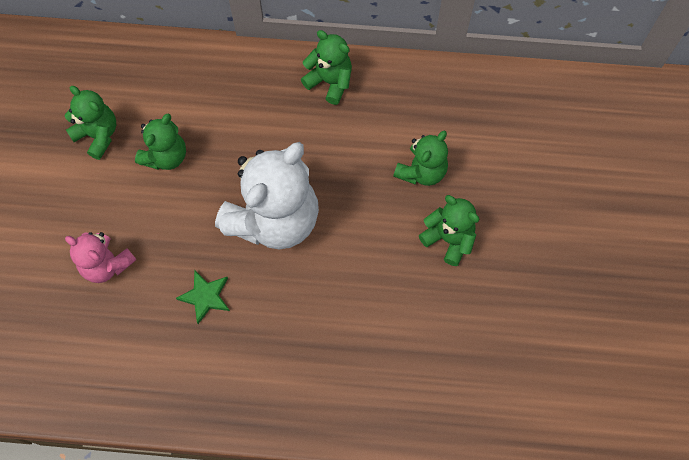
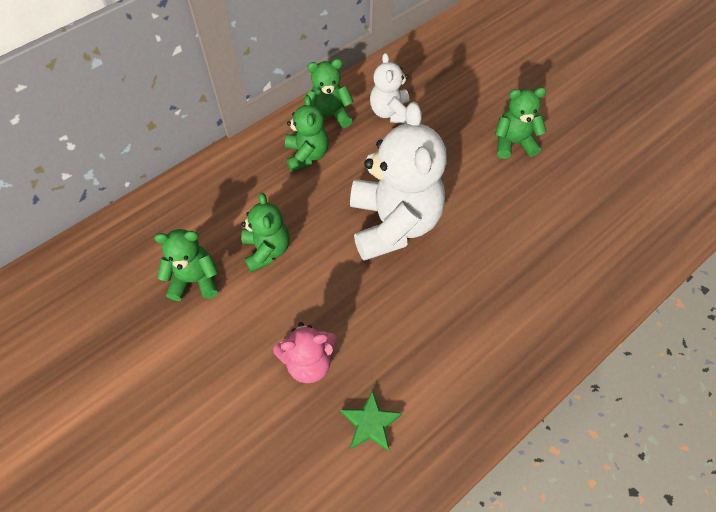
camera: 45 degrees left, 10 degrees down
green star [176,270,230,324] -> green star moved to [341,389,402,451]
green teddy bear [393,130,448,186] -> green teddy bear moved to [285,95,329,172]
none -> white teddy bear [370,53,409,124]

